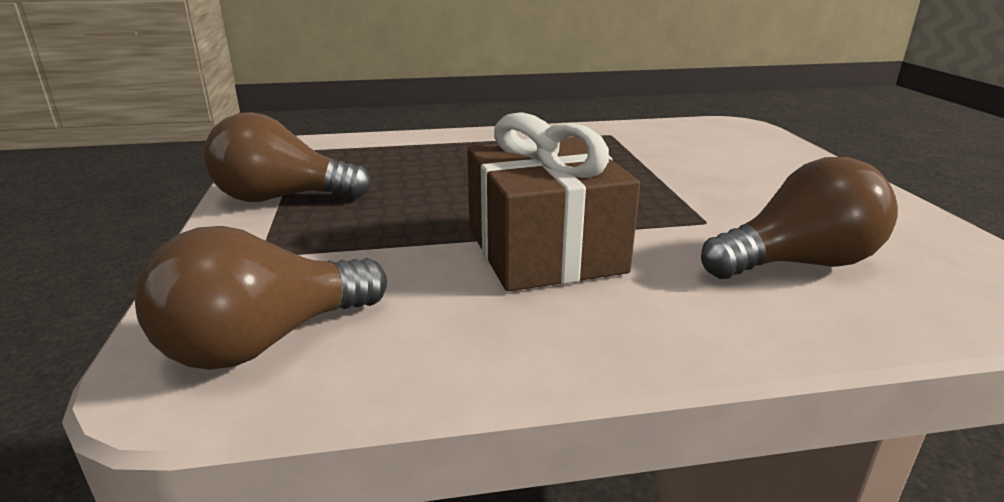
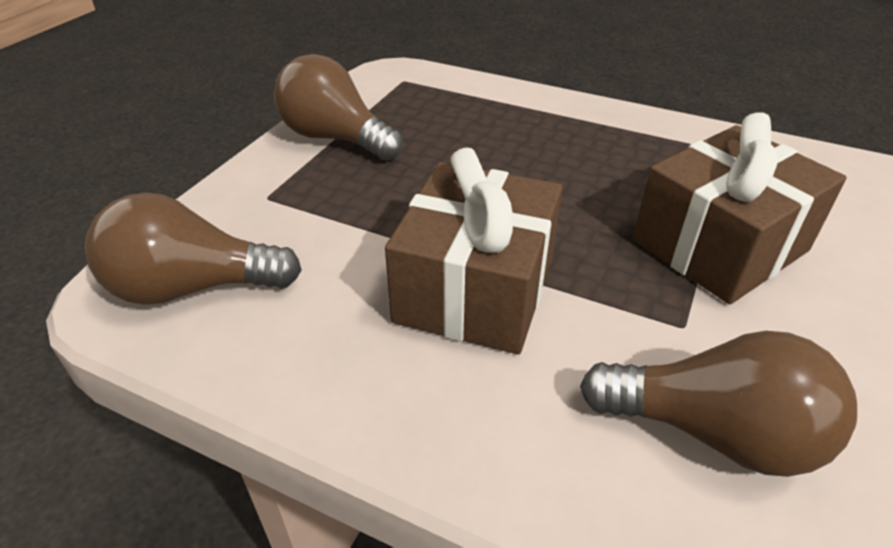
camera: 35 degrees right, 15 degrees up
none -> brown gift [632,112,847,304]

